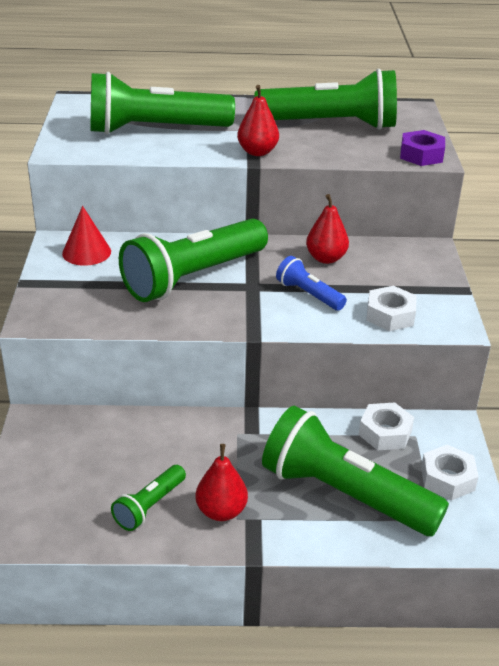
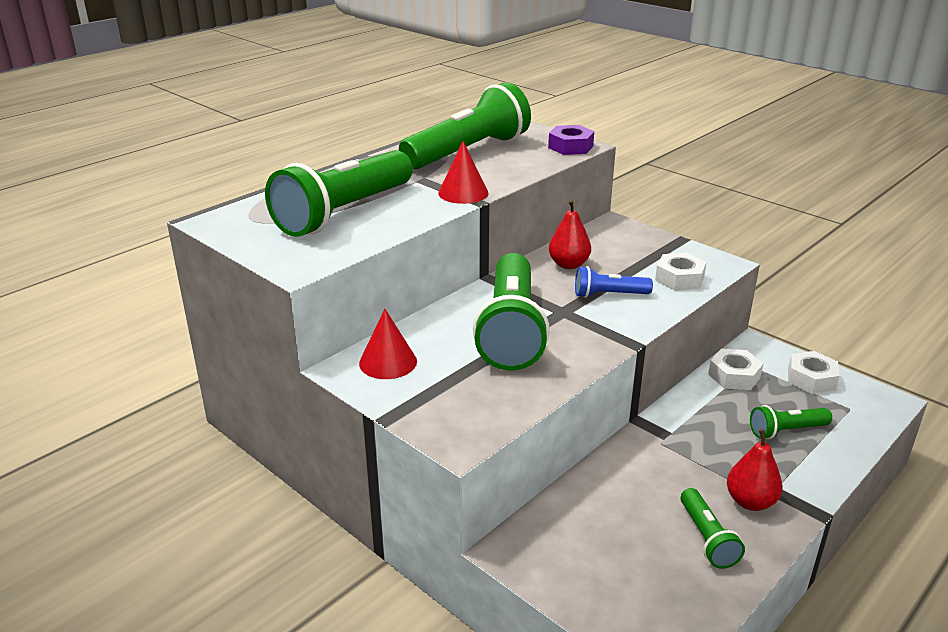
camera: 45 degrees left, 5 degrees down
red pear [237,85,279,156] -> red cone [438,141,488,204]
green flashlight [262,406,449,536] -> green flashlight [750,405,832,439], size x0.47

